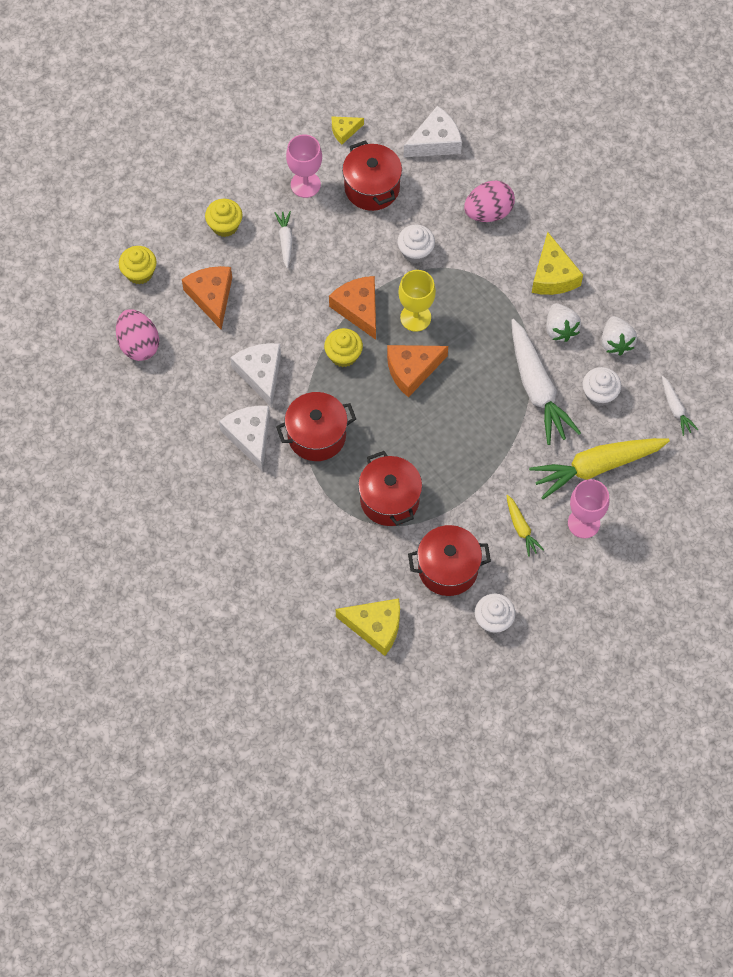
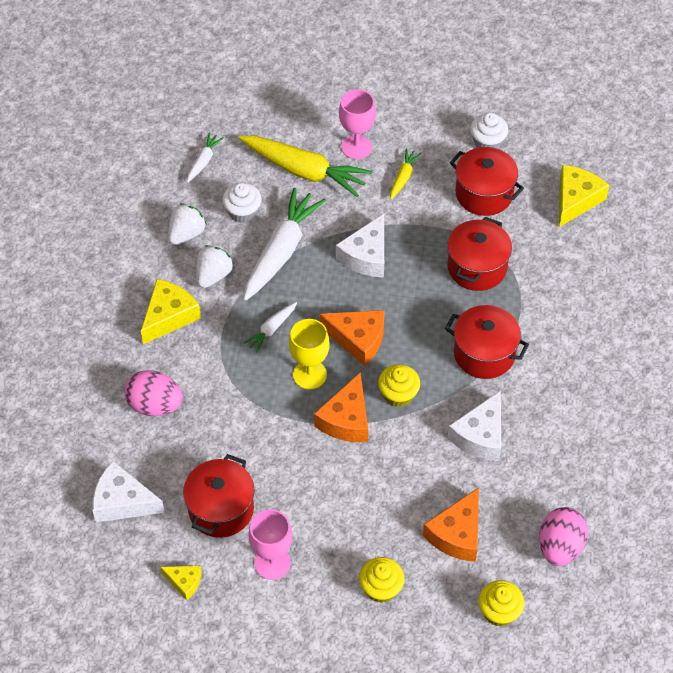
camera: 135 degrees left, 10 degrees down
white cheese [219,405,270,471] -> white cheese moved to [336,214,384,278]
white carrot [275,211,293,268] -> white carrot moved to [244,302,297,352]
yellow cheese [336,599,400,656] -> yellow cheese turned 60 degrees clockwise [559,165,609,227]
white cupcake [397,225,435,263] -> none

